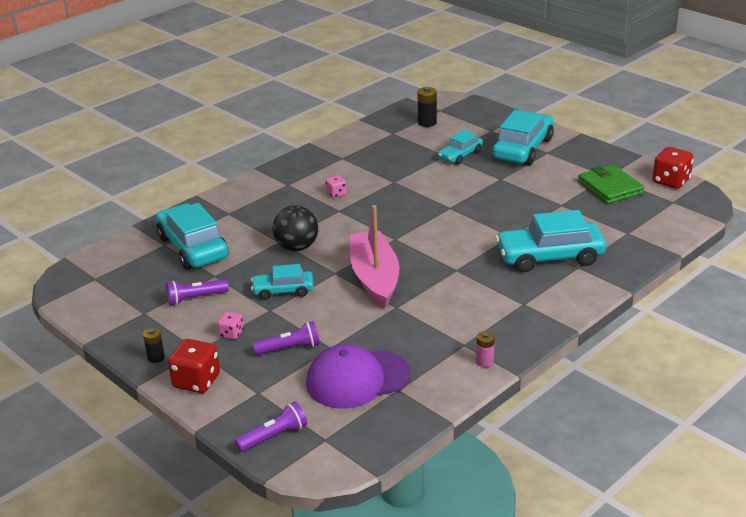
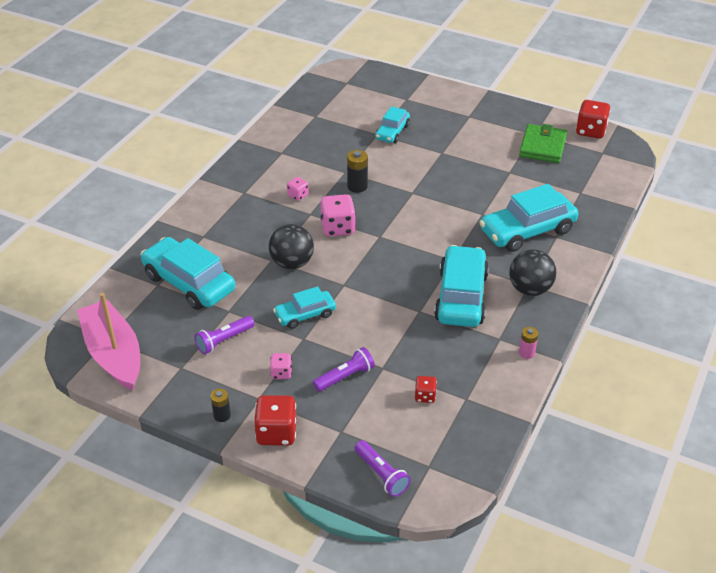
camera: 20 degrees left, 10 degrees up
purple flashlight [235,402,307,452] -> purple flashlight turned 105 degrees clockwise [355,440,410,497]
purple cap [306,344,411,409] -> red dice [415,376,437,403]
pink boat [350,205,400,309] -> pink boat moved to [77,293,140,391]
black battery [418,87,437,127] -> black battery moved to [347,150,368,193]
turquoise car [492,110,554,165] -> turquoise car moved to [434,245,489,327]
green wallet [578,165,644,204] -> green wallet turned 60 degrees clockwise [519,124,567,163]
none -> pink dice [321,194,356,237]
none -> black ball [509,249,556,296]

